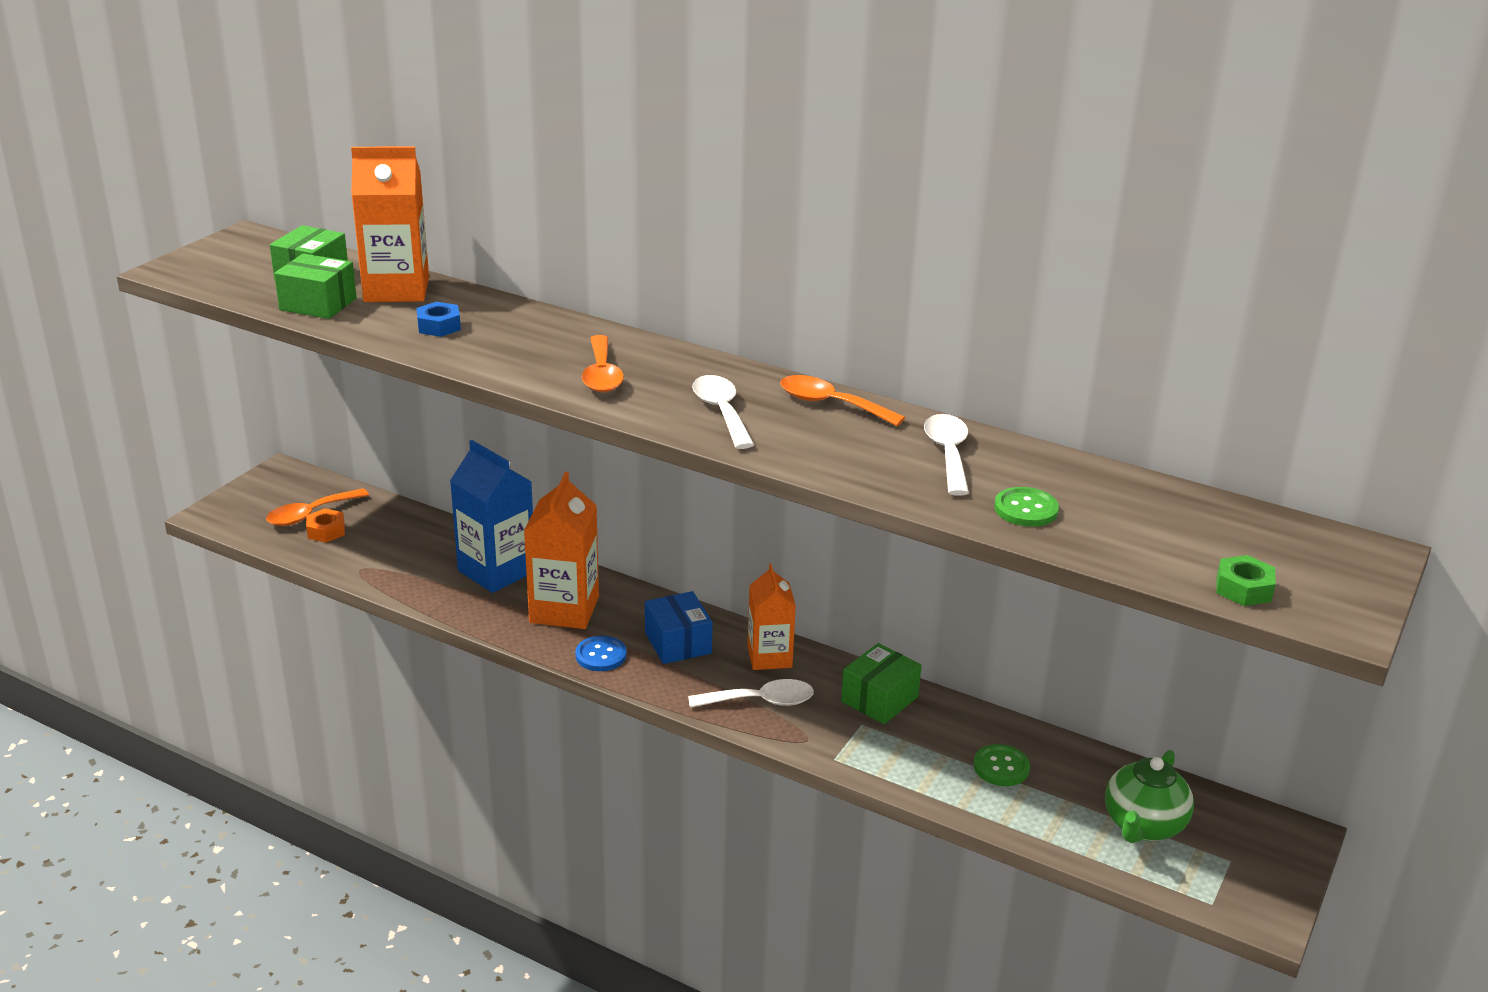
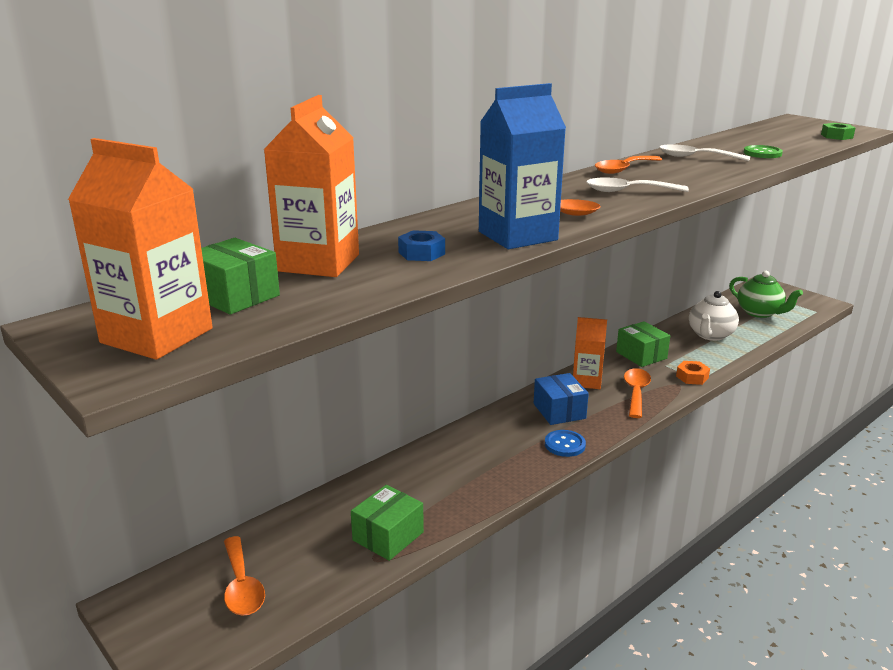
camera: 70 degrees left, 5 degrees down
green box [274,254,357,319] -> green box moved to [351,485,424,561]
orange nut [306,509,345,543] -> orange nut moved to [676,361,710,385]
blue carton [450,440,533,593] -> blue carton moved to [479,83,566,249]
orange carton [524,472,599,629] -> orange carton moved to [68,138,212,360]
blue box [645,591,712,664] -> blue box turned 75 degrees clockwise [534,373,589,425]
white spoon [688,679,814,708] -> orange spoon [624,368,651,418]
green button [974,744,1030,786] -> white teapot [689,291,739,341]

